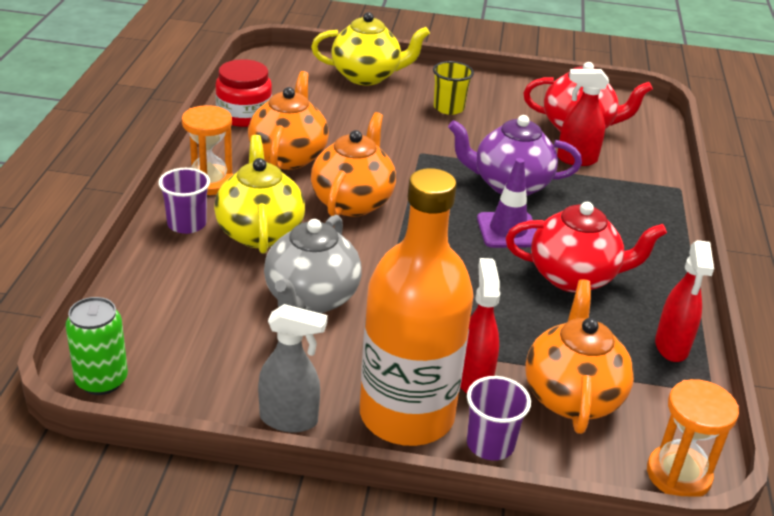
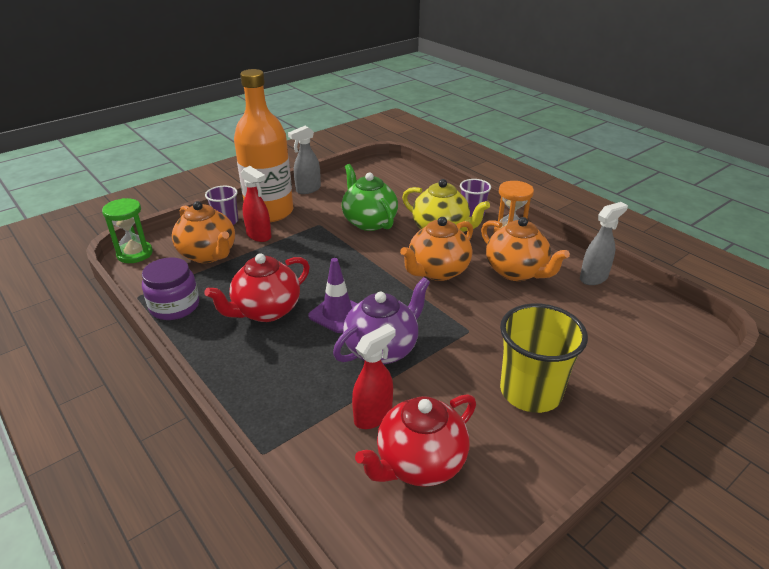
camera: 135 degrees right, 0 degrees up
green can [65,297,128,395] -> none
red jar [215,59,272,127] -> grey spray bottle [580,202,628,285]
grey teapot [264,215,361,313] -> green teapot [342,164,398,231]
yellow teapot [311,12,430,85] -> none
orange teapot [311,112,396,217] -> orange teapot turned 75 degrees clockwise [400,217,473,281]
yellow cup [433,61,474,115] -> yellow cup [500,303,588,413], size x1.77
orange hourglass [647,379,739,496] -> green hourglass [102,198,153,263]
red spray bottle [655,240,714,362] -> purple jar [142,257,199,320]

